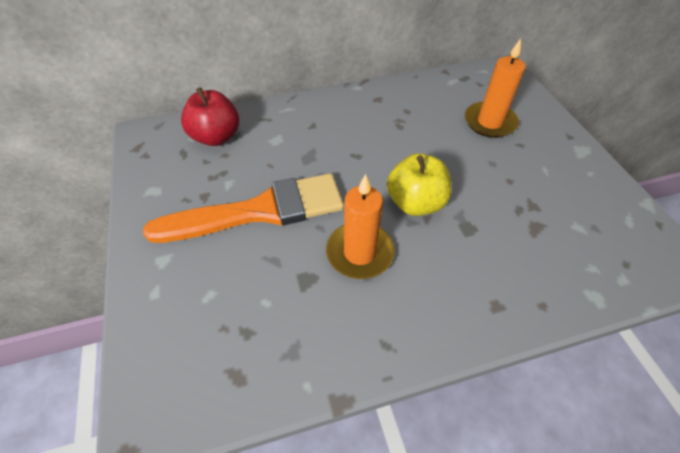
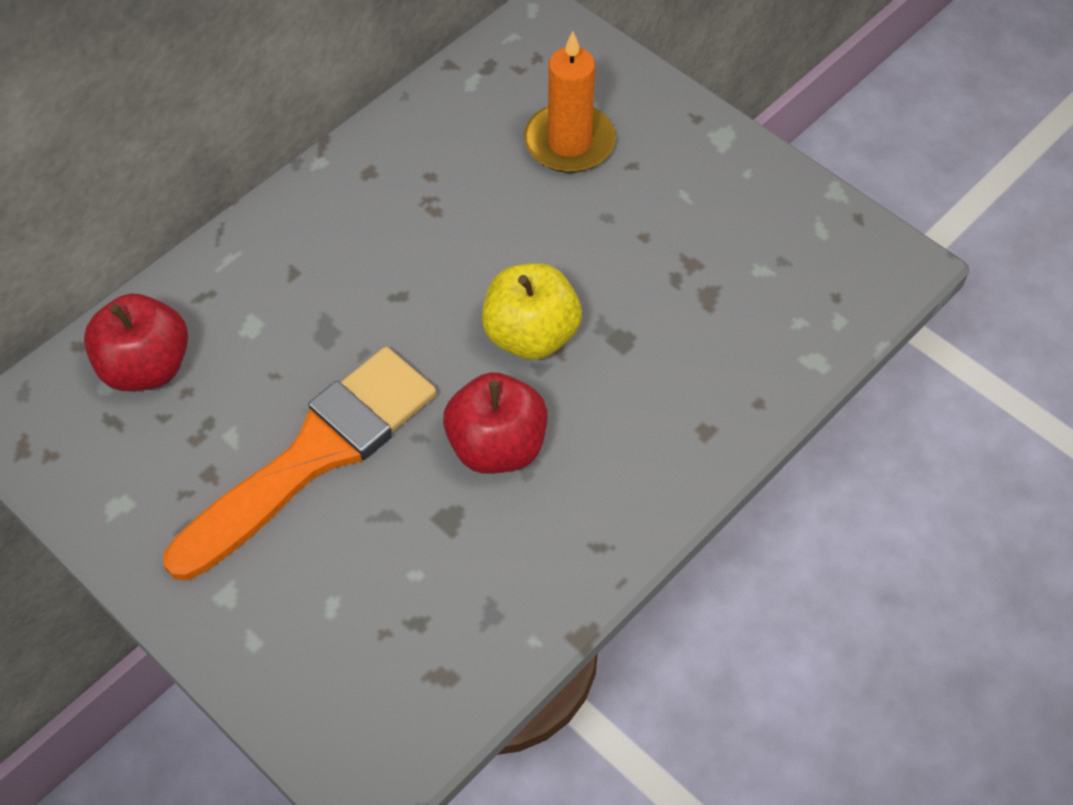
camera: 30 degrees left, 5 degrees up
orange candle [326,174,395,279] -> red apple [443,372,548,474]

